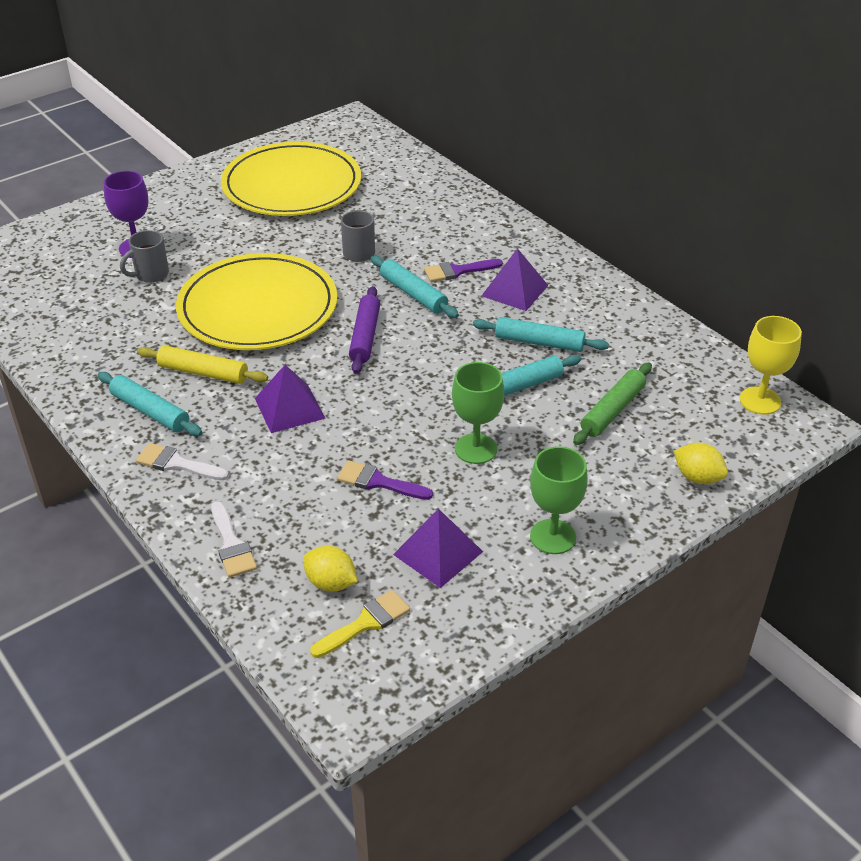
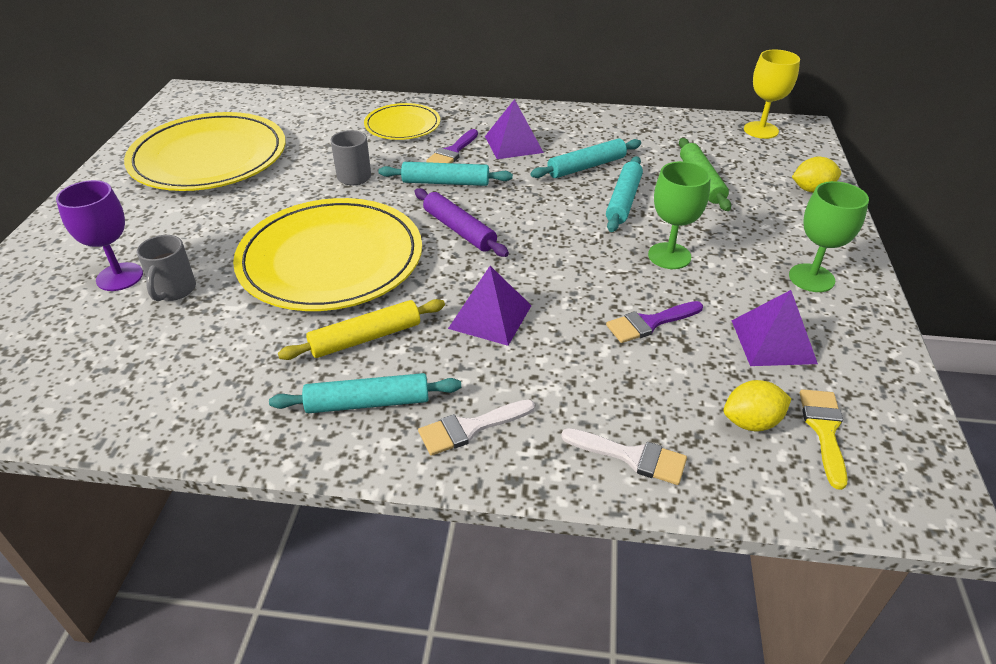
camera: 45 degrees left, 0 degrees up
none -> yellow plate [364,103,440,140]

